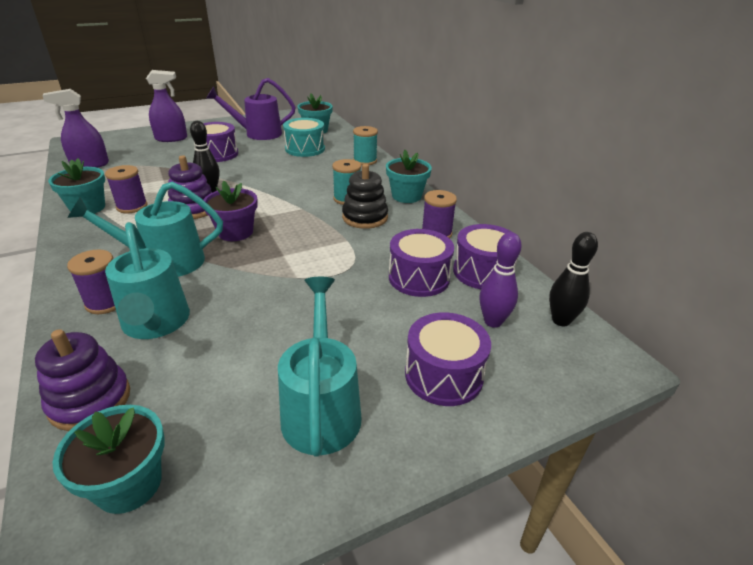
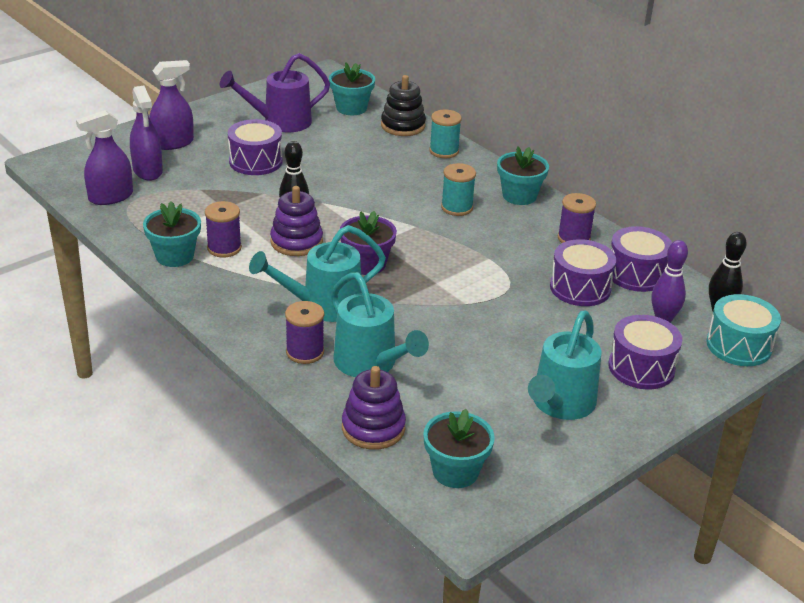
camera: 15 degrees left, 0 degrees up
turquoise watering can [278,277,362,457] -> turquoise watering can turned 135 degrees counterclockwise [528,311,601,420]
turquoise drum [283,118,325,157] -> turquoise drum moved to [706,294,781,366]
black stacking toy [342,164,388,229] -> black stacking toy moved to [381,75,426,136]
none -> purple spray bottle [130,86,163,181]

